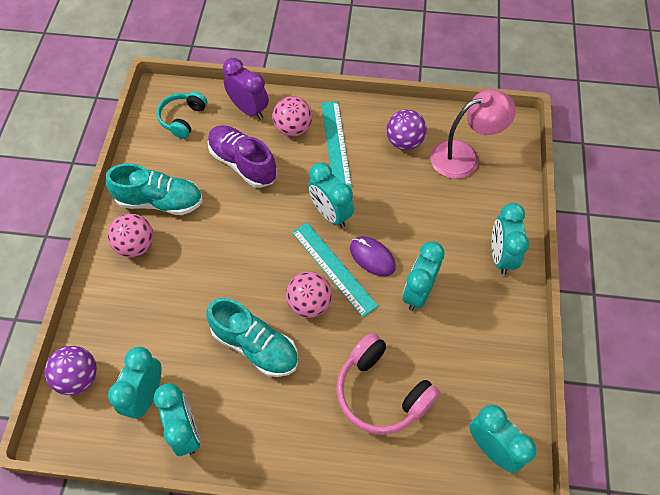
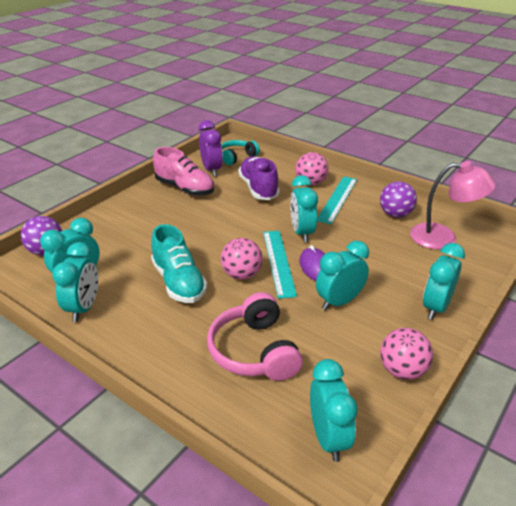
camera: 30 degrees right, 25 degrees down
turquoise shoe [106,163,203,215] -> pink shoe [153,147,214,196]
pink ball [108,214,153,257] -> pink ball moved to [380,328,433,380]
purple clock [223,58,269,120] -> purple clock moved to [199,120,223,176]

